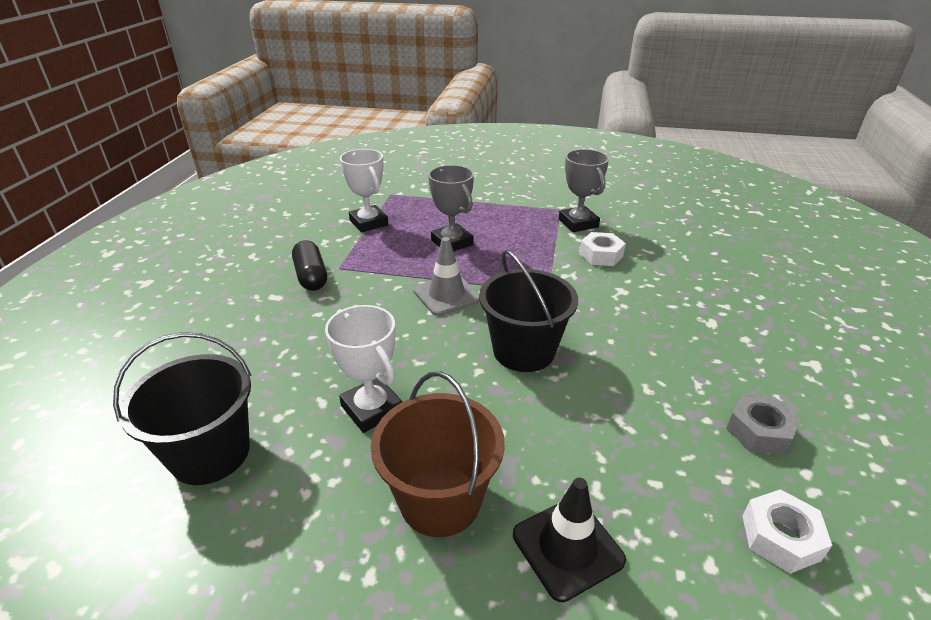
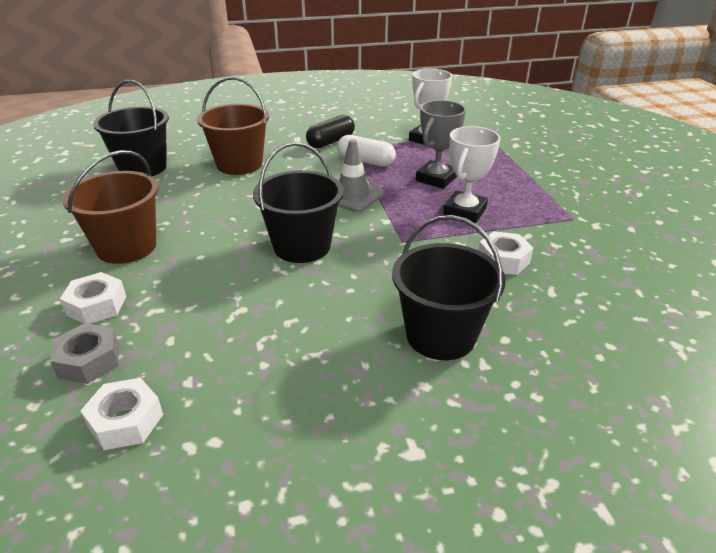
camera: 65 degrees right, 0 degrees up
white trophy [325,305,402,433] -> white trophy moved to [443,126,500,223]
black traffic cone [513,478,626,602] -> white nut [60,272,126,324]
grey trophy [559,149,609,232] -> none
grey nut [726,394,800,455] -> grey nut moved to [50,323,119,384]
none -> brown bucket [197,77,269,175]
none -> white capsule [337,135,396,167]
none -> black bucket [392,215,506,360]

